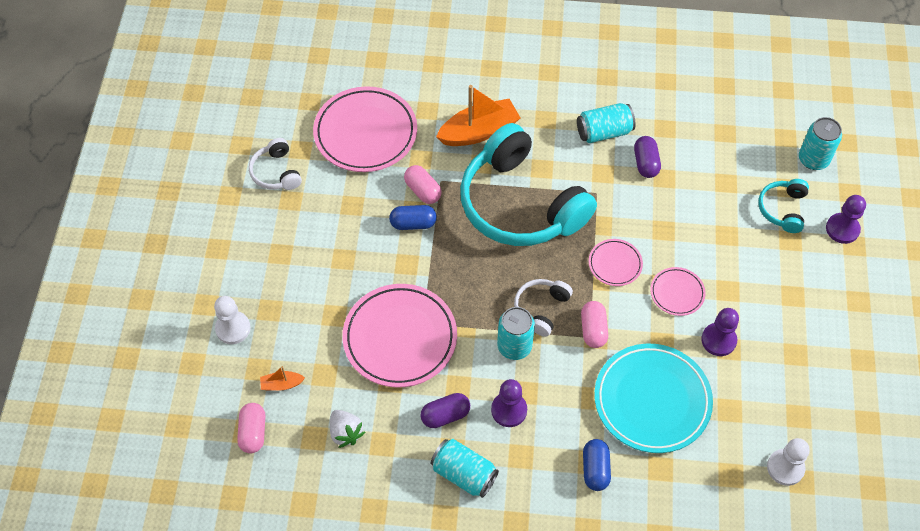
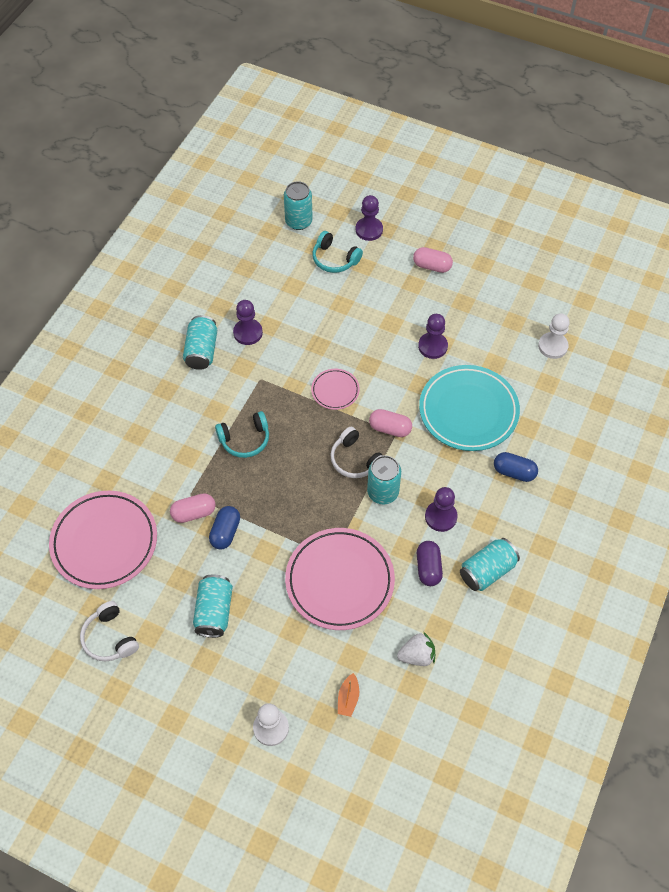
camera: 70 degrees left, 0 degrees up
pink capsule [237,403,265,453] -> pink capsule moved to [413,247,453,273]
white headphones [249,138,302,190] -> white headphones turned 60 degrees clockwise [80,601,139,662]
orange boat [436,85,520,146] -> none
turquoise headphones [460,123,597,246] -> turquoise headphones [215,411,269,458], size x0.43
purple capsule [634,136,661,178] -> purple pawn [233,300,263,345]
pink plate [650,267,706,316] -> none
none -> turquoise can [193,574,233,638]

